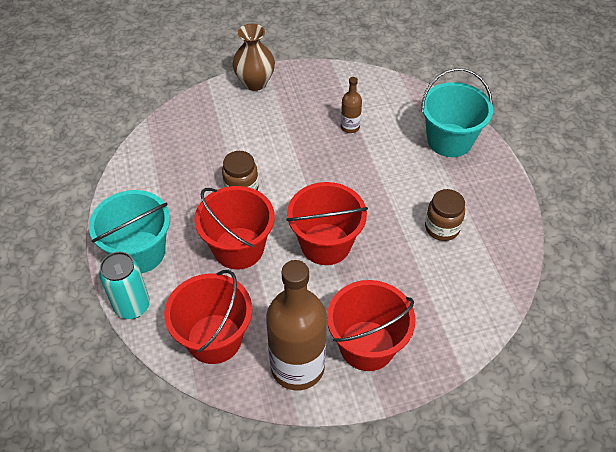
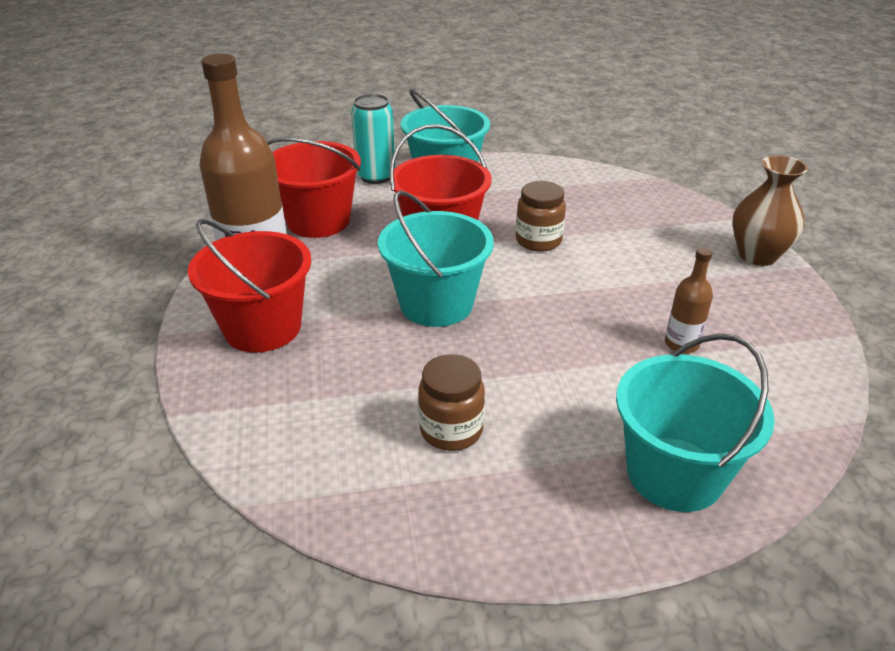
camera: 95 degrees right, 15 degrees down
red bucket [286,182,368,265] -> turquoise bucket [378,190,494,327]

